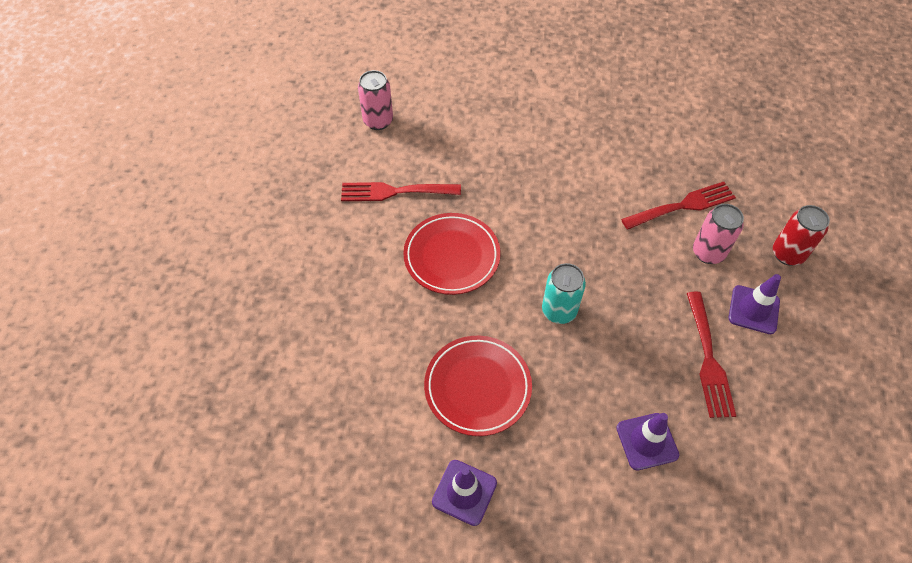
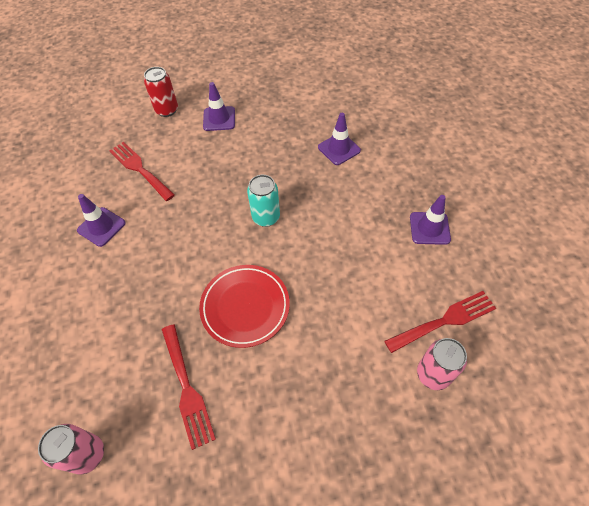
camera: 110 degrees left, 0 degrees up
red plate [424,336,532,436] -> none
red fork [687,292,736,418] -> red fork moved to [384,291,496,353]
pink can [693,204,744,264] -> pink can moved to [417,338,467,390]
none -> purple traffic cone [77,194,125,247]

